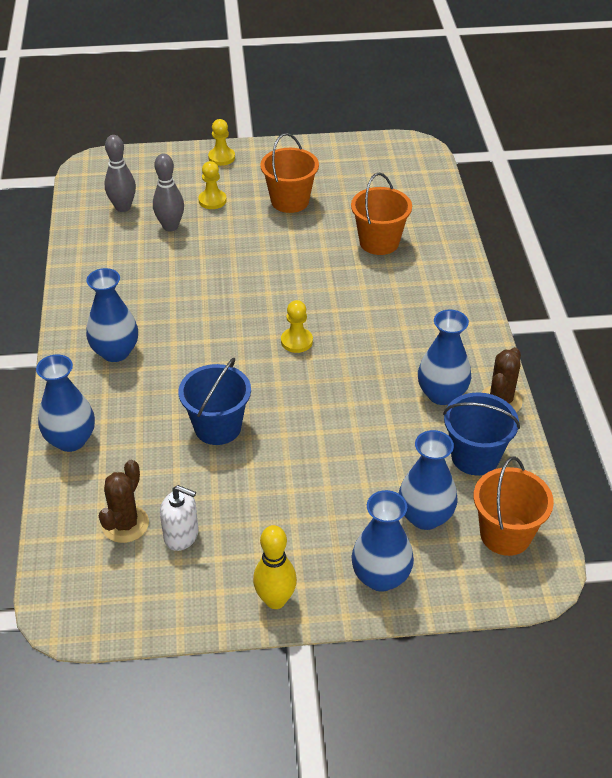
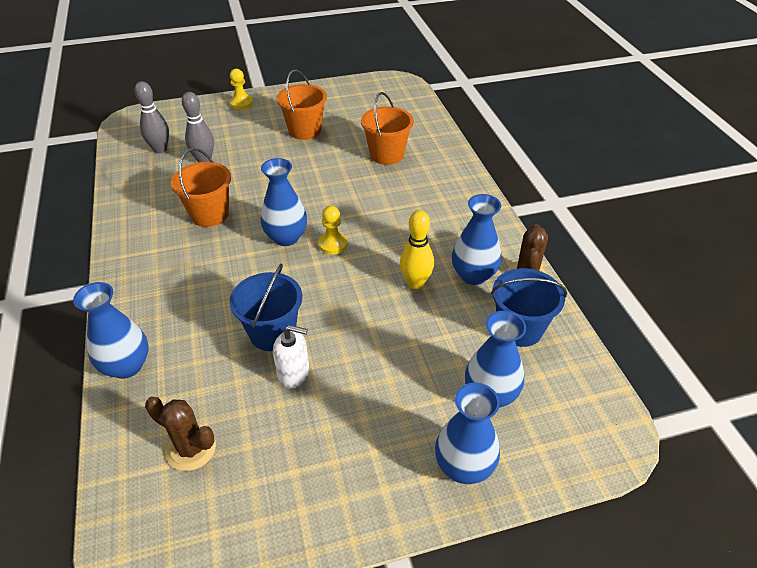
camera: 10 degrees left, 0 degrees up
blue vase [86,268,138,362] -> blue vase moved to [260,158,307,246]
brown cactus [99,460,149,543] -> brown cactus turned 75 degrees counterclockwise [145,397,216,471]
white soap dispenser [160,485,199,551] -> white soap dispenser moved to [273,325,309,388]
yellow pawn [198,161,227,209] -> none
yellow bowling pin [253,525,297,609] -> yellow bowling pin moved to [400,210,434,289]
orange bucket [474,456,554,556] -> orange bucket moved to [171,148,231,227]

